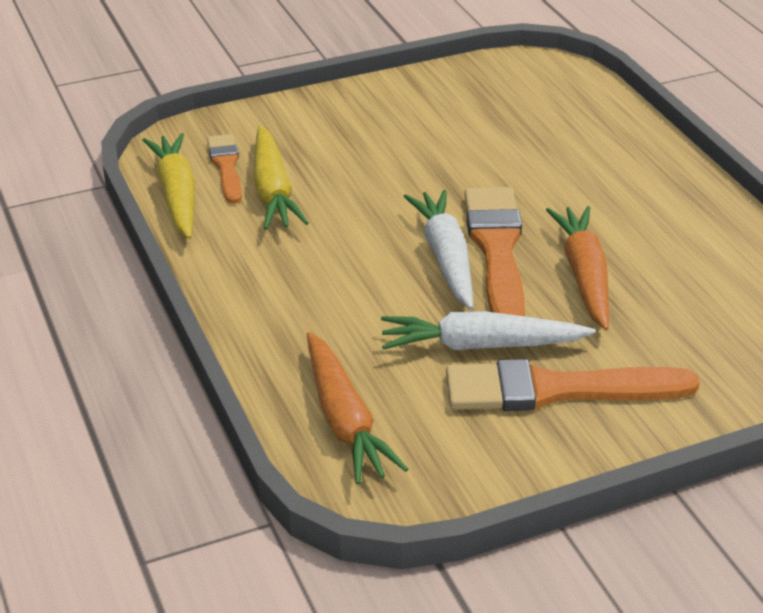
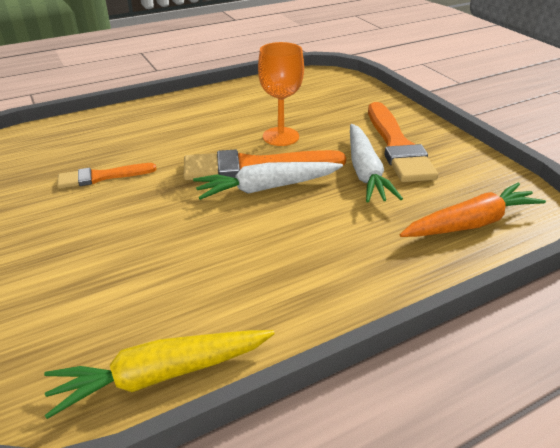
camera: 95 degrees left, 0 degrees up
orange brush [207,134,242,204] -> orange brush moved to [57,163,157,188]
yellow carrot [253,125,309,230] -> none
orange carrot [546,206,609,330] -> orange goblet [258,42,304,146]

